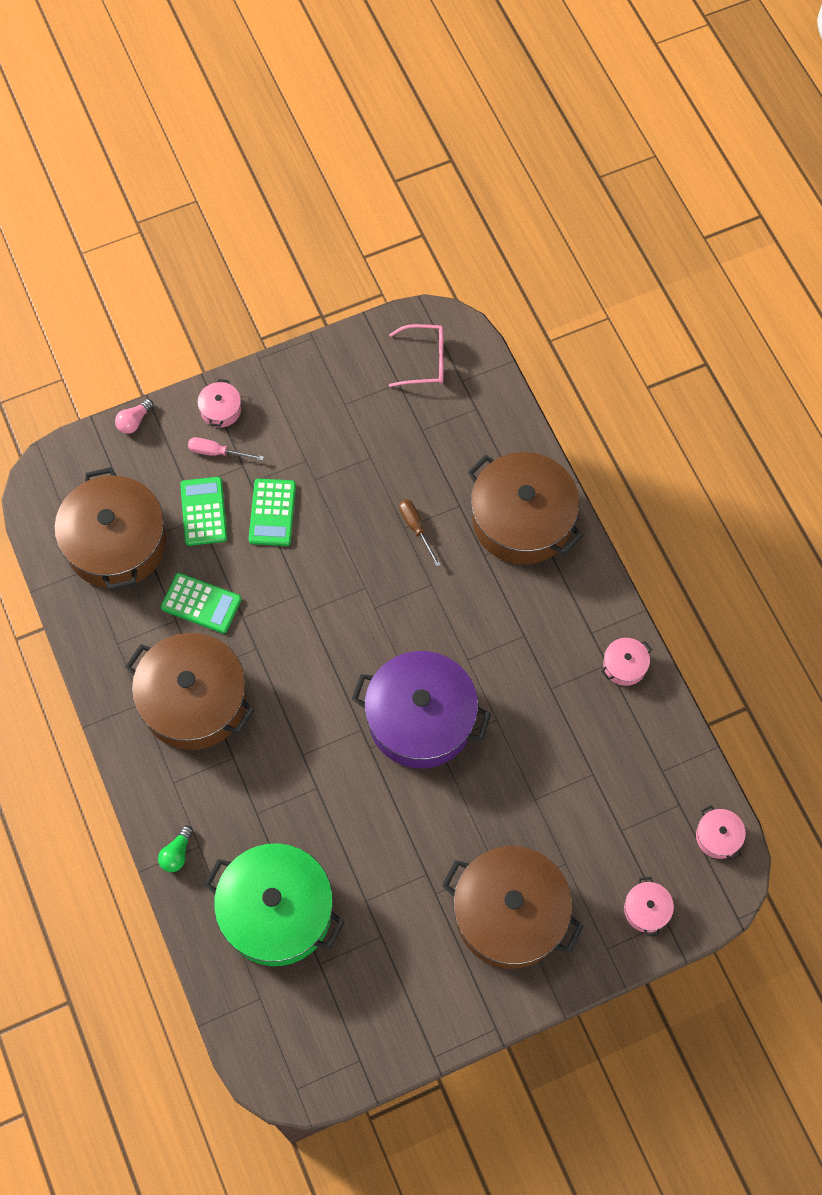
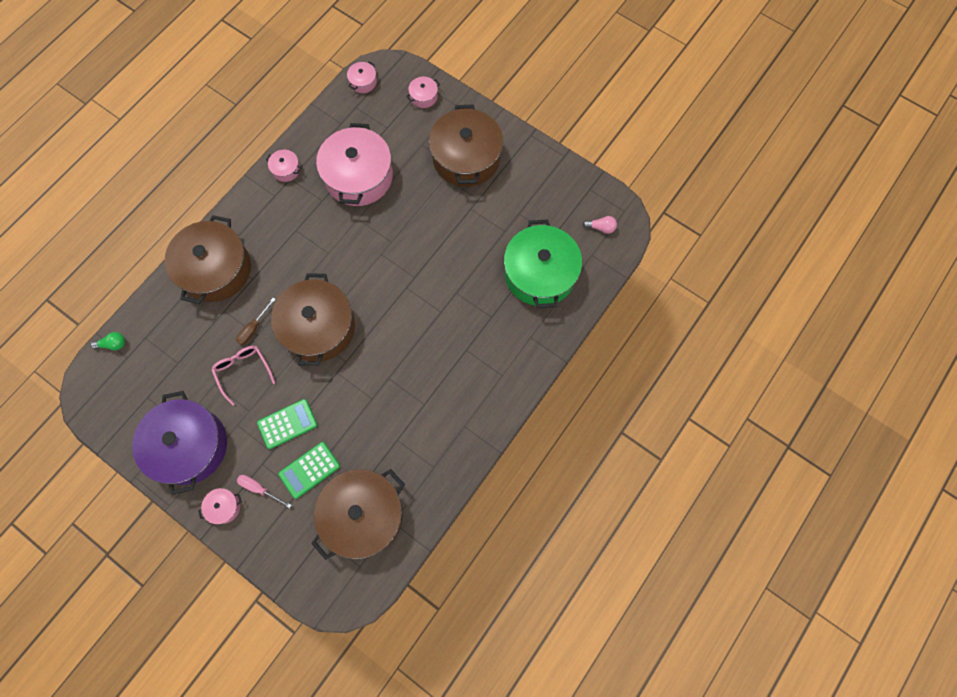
camera: 120 degrees left, 5 degrees up
pink light bulb [115,399,154,434] -> pink light bulb moved to [583,216,617,234]
brown pot [125,633,255,750] -> brown pot moved to [271,274,355,366]
green light bulb [158,825,193,872] -> green light bulb moved to [91,332,125,350]
green calculator [161,573,242,634] -> none
pink screwdriver [188,437,264,461] -> pink screwdriver turned 135 degrees clockwise [237,475,291,508]
purple pot [352,651,491,768] -> purple pot moved to [132,391,227,495]
pink glasses [389,324,444,387] -> pink glasses moved to [211,346,275,406]
none -> pink pot [316,123,393,206]

